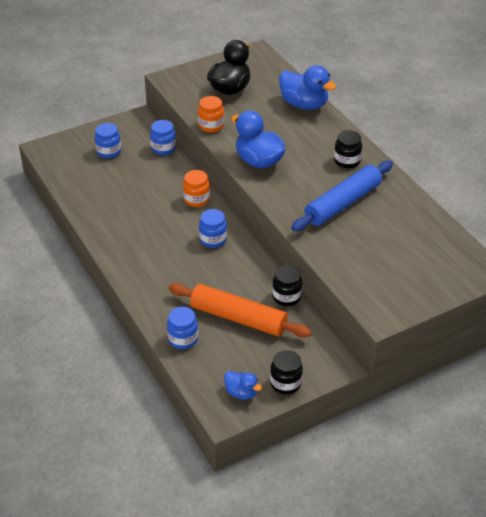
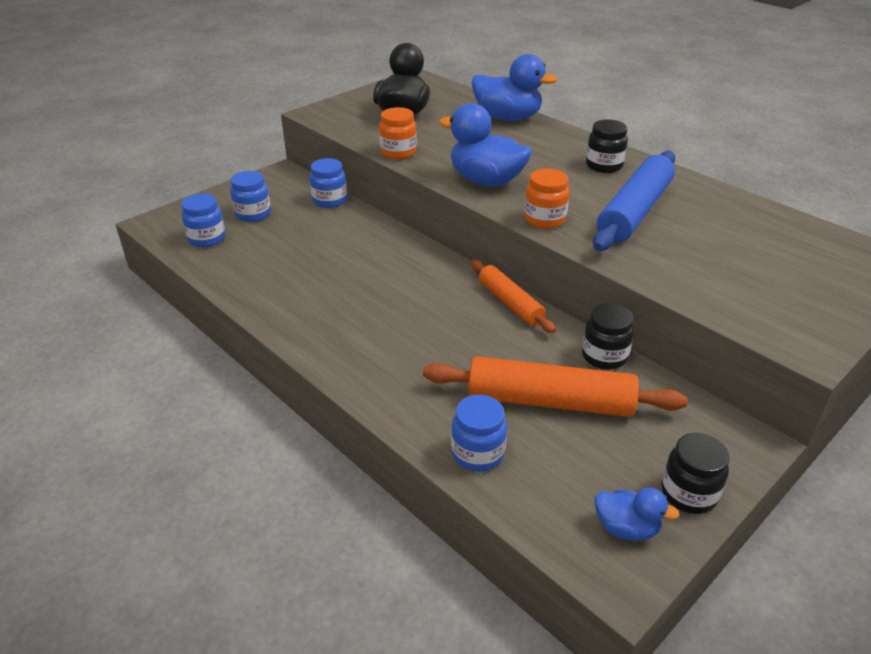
camera: 15 degrees left, 5 degrees down
orange jar [183,170,210,207] -> orange jar moved to [524,169,570,229]
blue jar [199,209,227,248] -> blue jar moved to [181,194,225,247]
none -> orange rolling pin [471,260,556,333]

